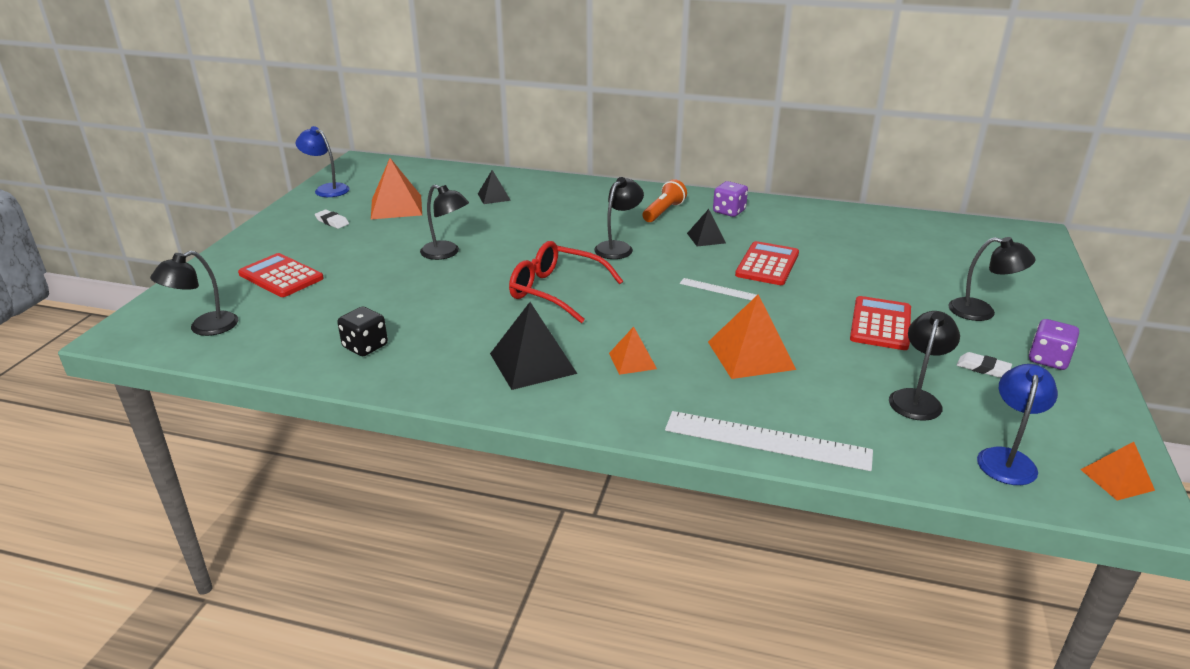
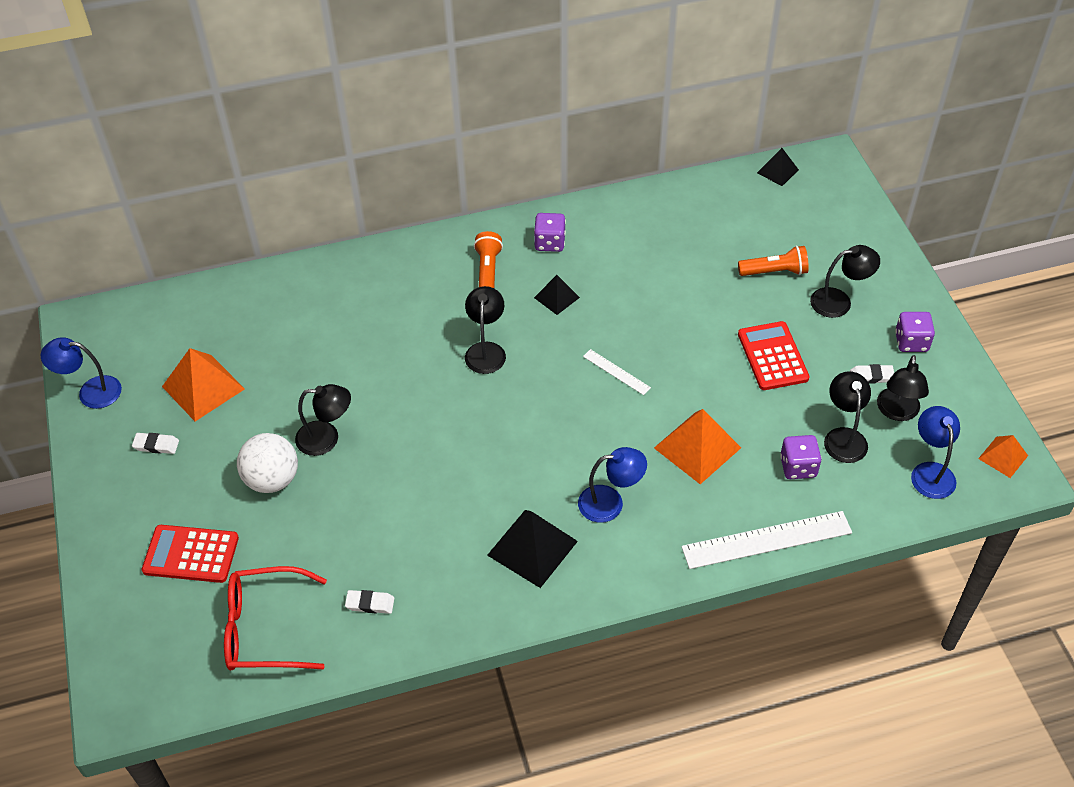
camera: 30 degrees left, 20 degrees up
black lamp [150,251,238,336] -> black lamp moved to [877,355,929,421]
black dice [337,307,388,356] -> white eraser [345,590,394,614]
black pyramid [478,170,511,204] -> black pyramid moved to [757,148,799,186]
red glasses [509,241,623,323] -> red glasses moved to [224,566,327,670]
orange pyramid [609,327,657,375] -> blue lamp [578,447,647,523]
white ruler [680,278,757,300] -> white ruler turned 45 degrees clockwise [583,349,651,395]
red calculator [735,241,799,285] -> none
none -> white ball [237,433,298,493]
none -> orange flashlight [738,246,809,276]
none -> purple dice [780,435,822,479]

